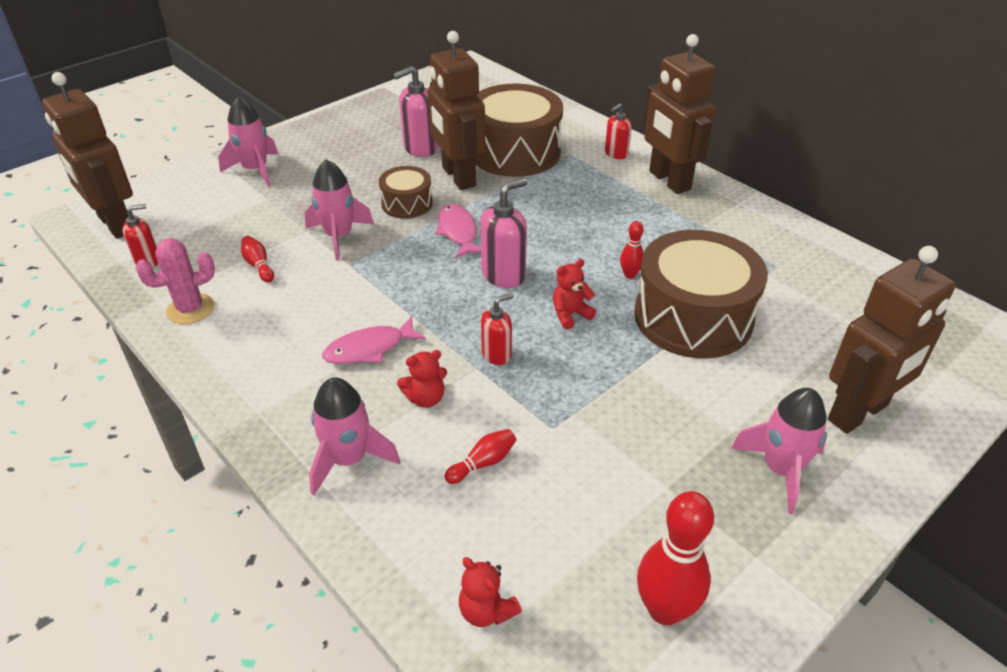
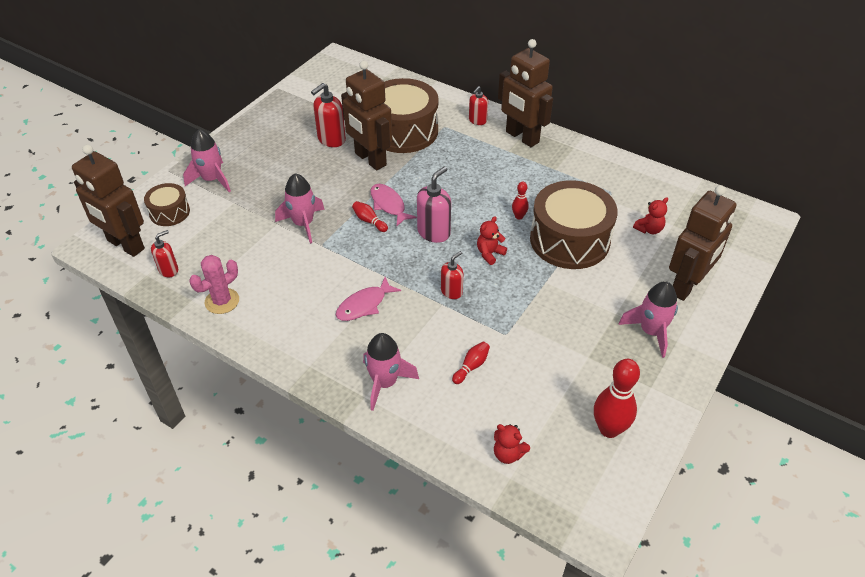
camera: 15 degrees left, 5 degrees up
red bowling pin [241,236,274,282] -> red bowling pin moved to [352,201,388,232]
brown drum [379,166,433,219] -> brown drum moved to [144,183,190,226]
pink soap dispenser [393,66,438,157] -> red soap dispenser [311,83,346,147]
red teddy bear [397,350,447,408] -> red teddy bear moved to [633,197,668,234]

